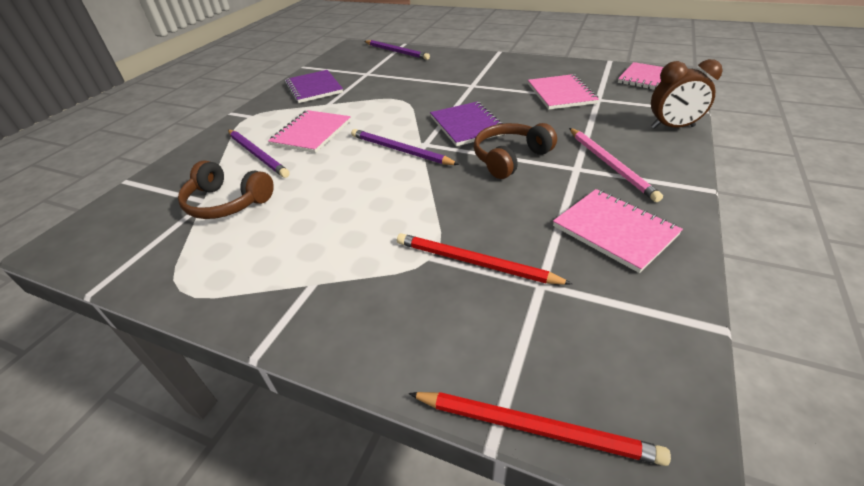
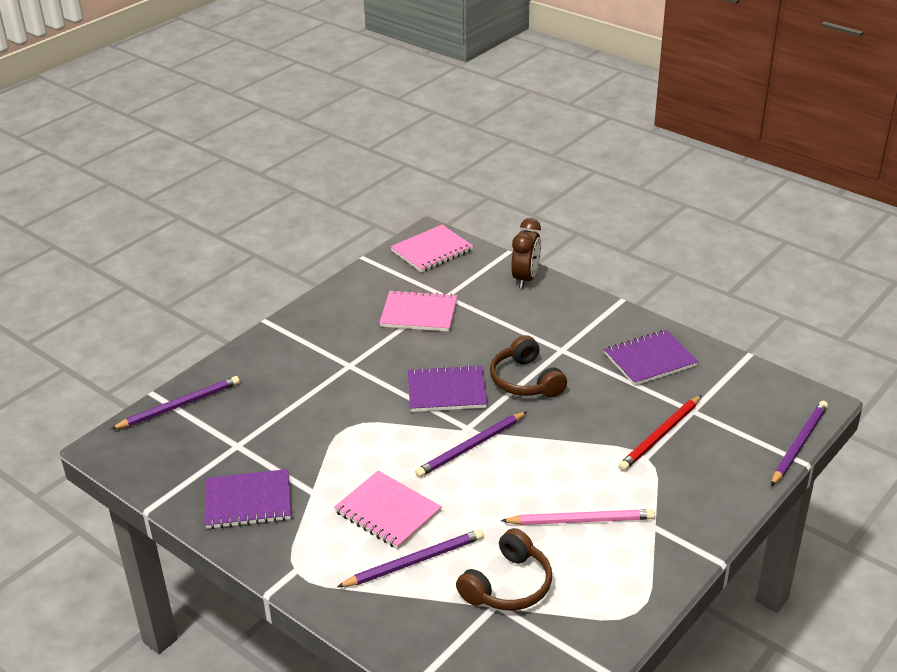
camera: 75 degrees left, 5 degrees down
red pencil [409,392,671,466] -> purple pencil [771,401,828,486]
pink notebook [553,189,683,273] -> purple notebook [604,330,698,386]
pink pencil [569,128,663,202] -> pink pencil moved to [501,509,655,525]

